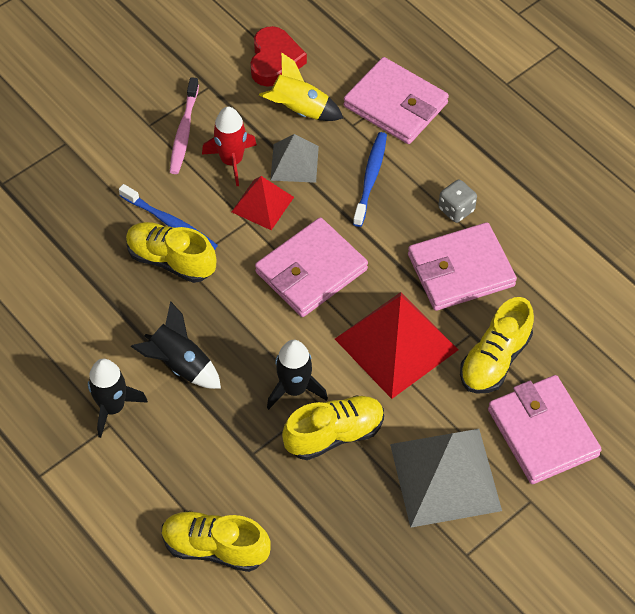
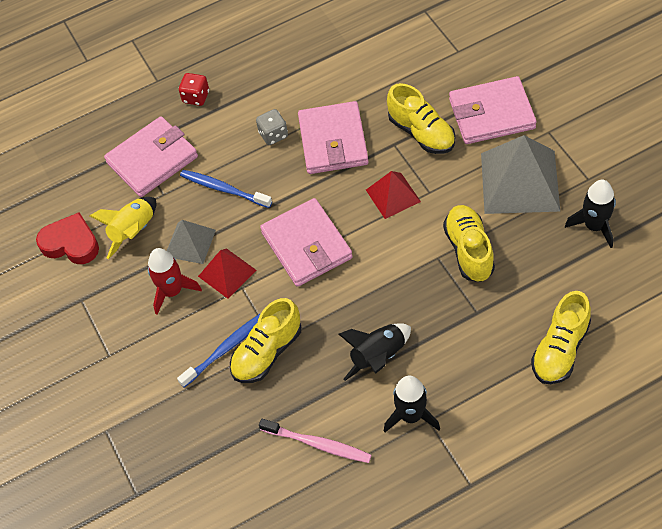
camera: 70 degrees left, 0 degrees up
pink toothbrush [170,77,199,174] -> pink toothbrush moved to [259,419,371,463]
black rocket [267,340,328,410] -> black rocket moved to [565,180,616,248]
red pyramid [335,292,459,399] -> red pyramid [366,171,421,219], size x0.55
none -> red dice [179,73,209,106]

